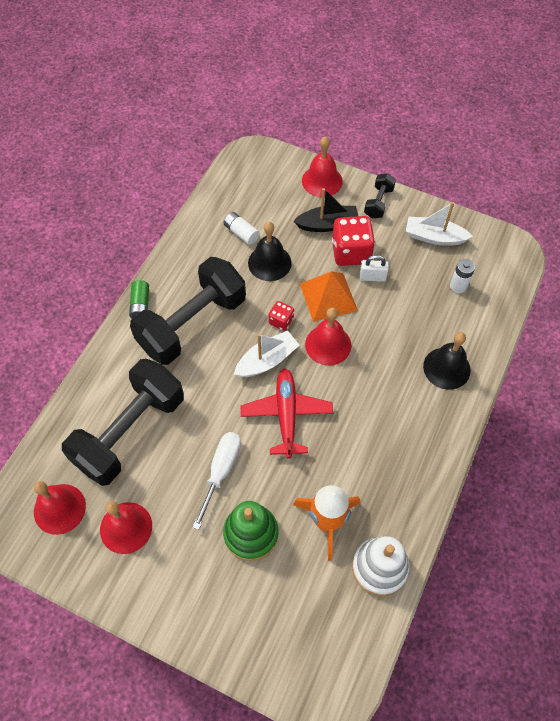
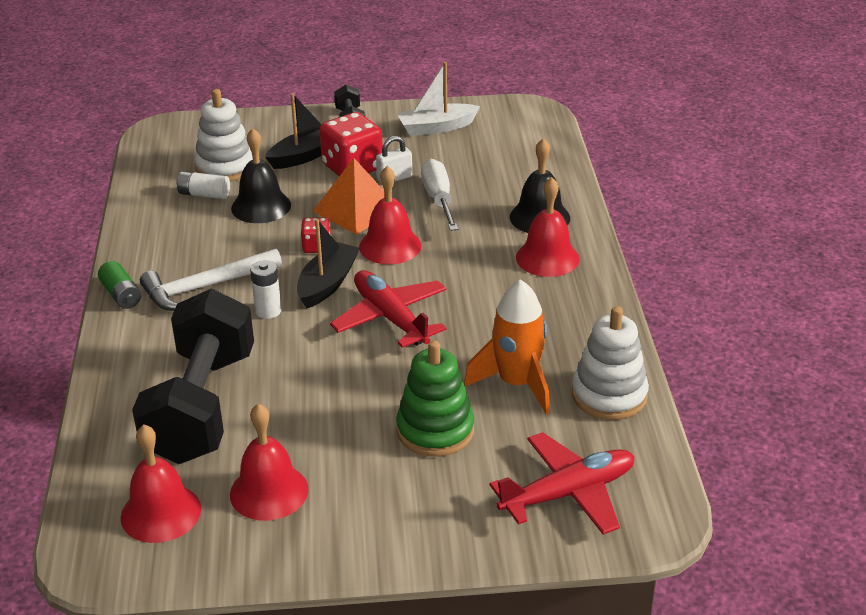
camera: 30 degrees left, 25 degrees down
black dumbbell [130,257,246,365] -> white hammer [140,248,282,311]
white screwdriver [192,432,241,530] -> white screwdriver moved to [421,159,458,231]
white boat [234,331,299,377] -> black boat [297,219,360,309]
red bell [302,136,343,197] -> red bell moved to [516,177,579,277]
white battery [450,259,475,293] -> white battery moved to [250,260,281,319]
none -> white stacking toy [194,89,253,182]
none -> red plane [489,432,635,535]

